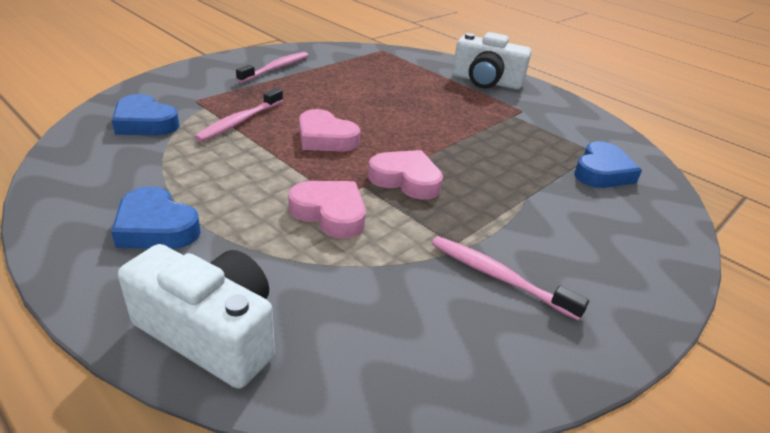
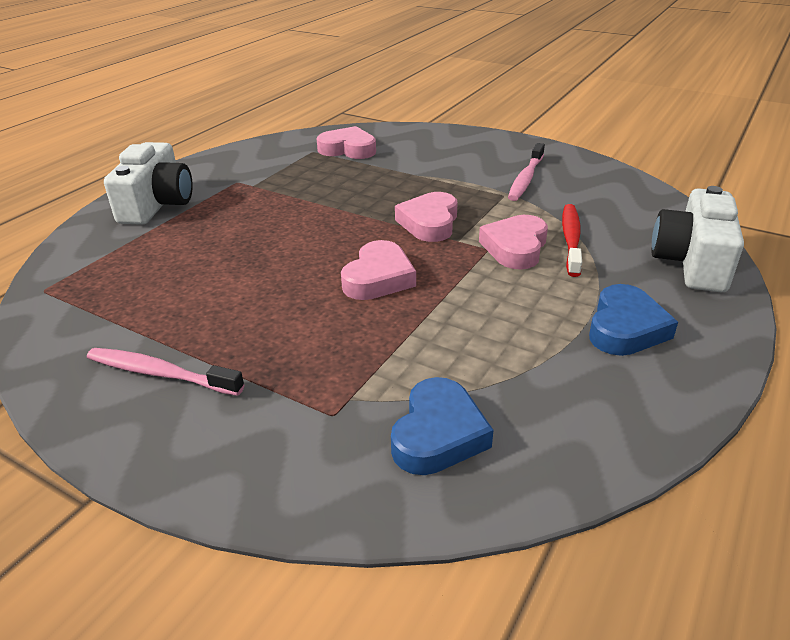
camera: 100 degrees left, 0 degrees up
pink toothbrush [195,88,283,142] -> none
blue heart [574,141,642,188] -> pink heart [316,126,376,159]
none -> red toothbrush [562,204,582,277]

